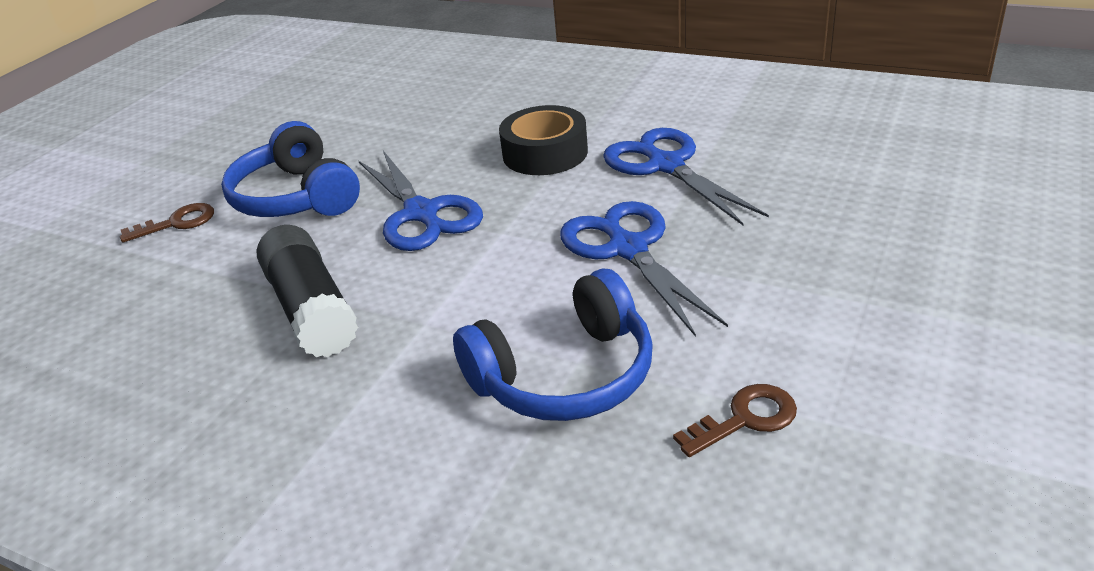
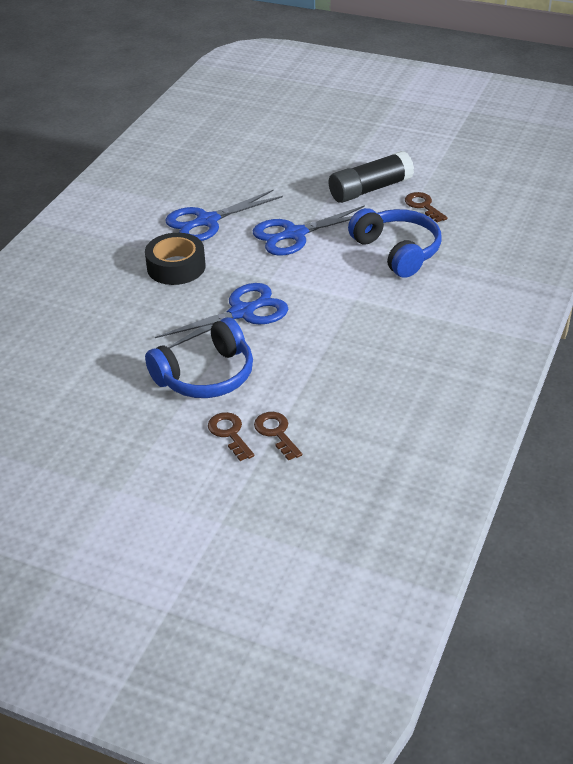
camera: 95 degrees left, 5 degrees up
black glue stick [257,225,358,357] -> black glue stick moved to [329,151,414,203]
none -> brown key [254,412,302,461]

